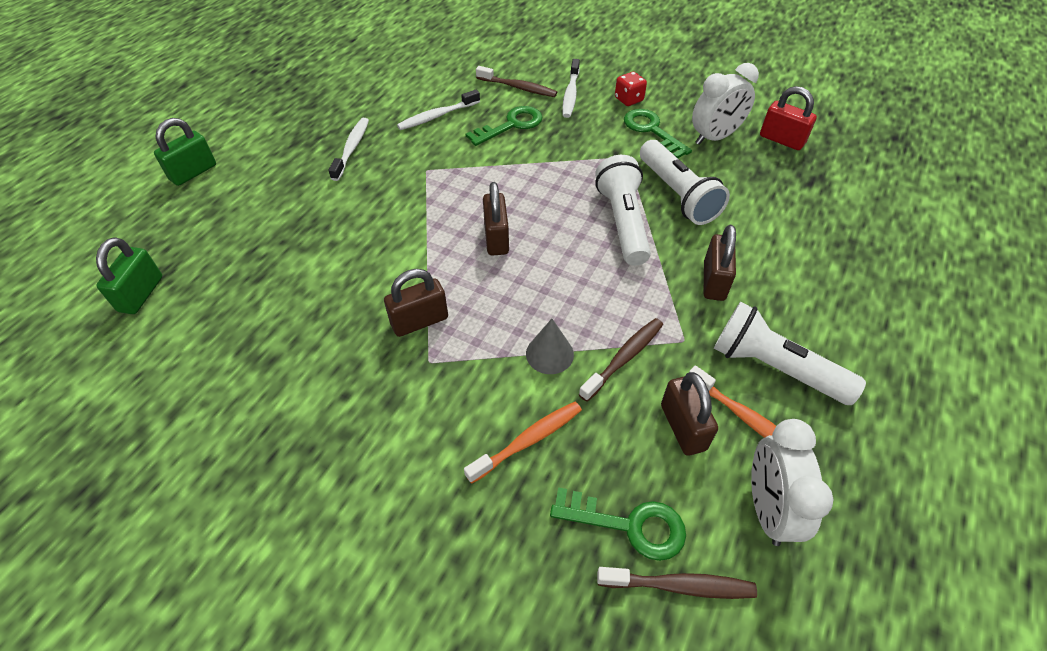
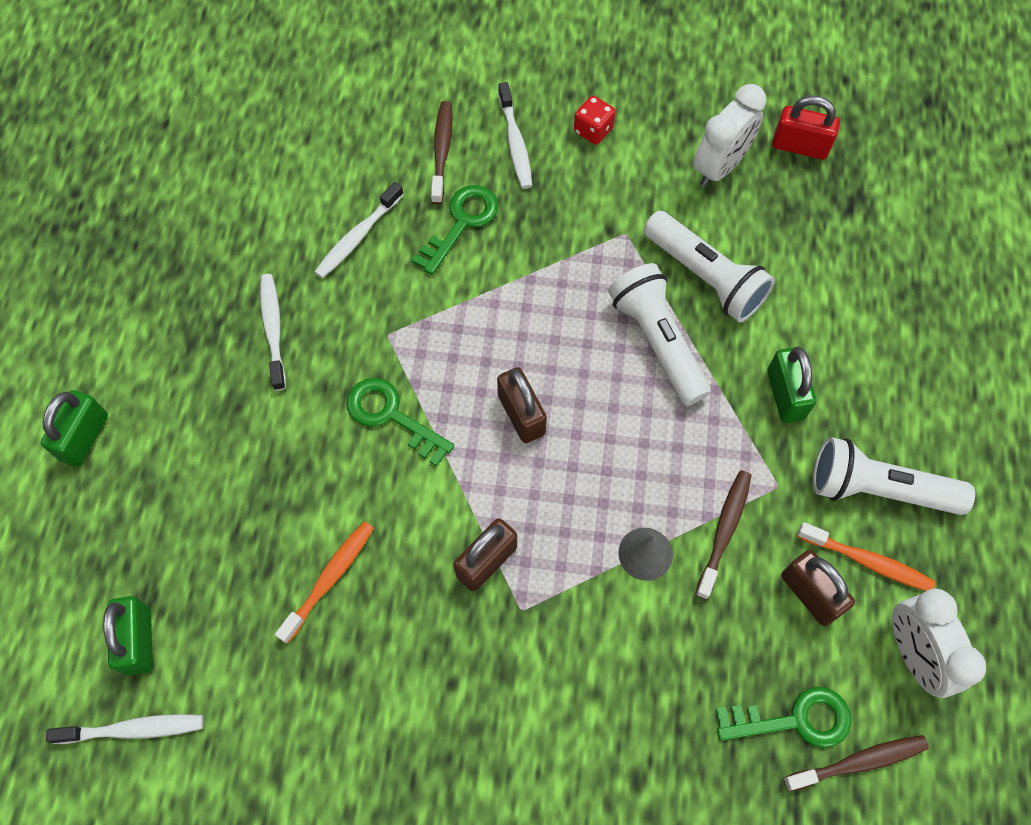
camera: 20 degrees left, 15 degrees up
orange toothbrush [464,402,582,484] -> orange toothbrush moved to [275,521,374,644]
brown toothbrush [476,66,557,97] -> brown toothbrush turned 90 degrees counterclockwise [431,101,453,204]
green key [624,109,692,158] -> green key moved to [347,378,454,466]
brown padlock [704,225,736,301] -> green padlock [767,347,816,423]
none -> white toothbrush [46,714,203,744]

